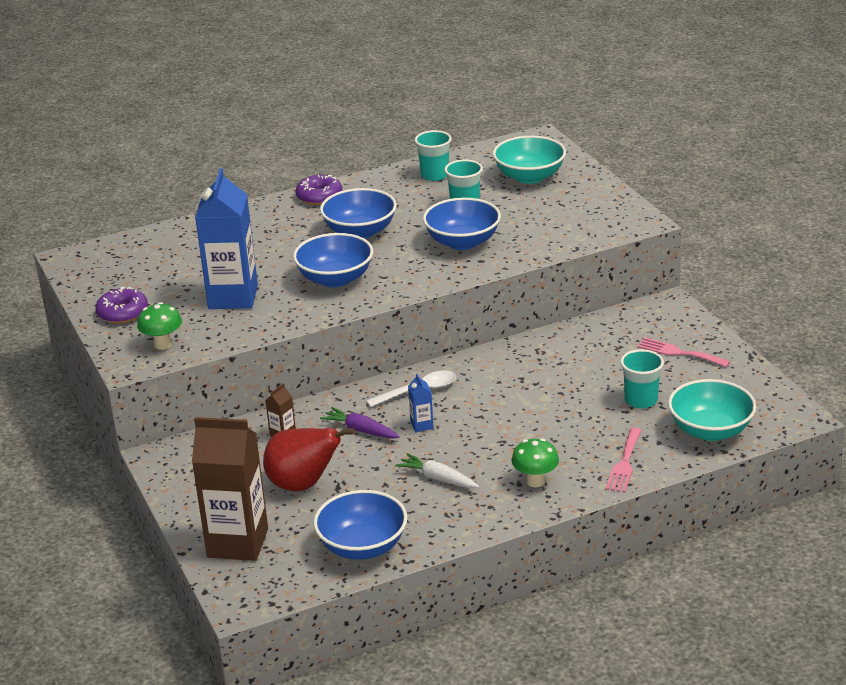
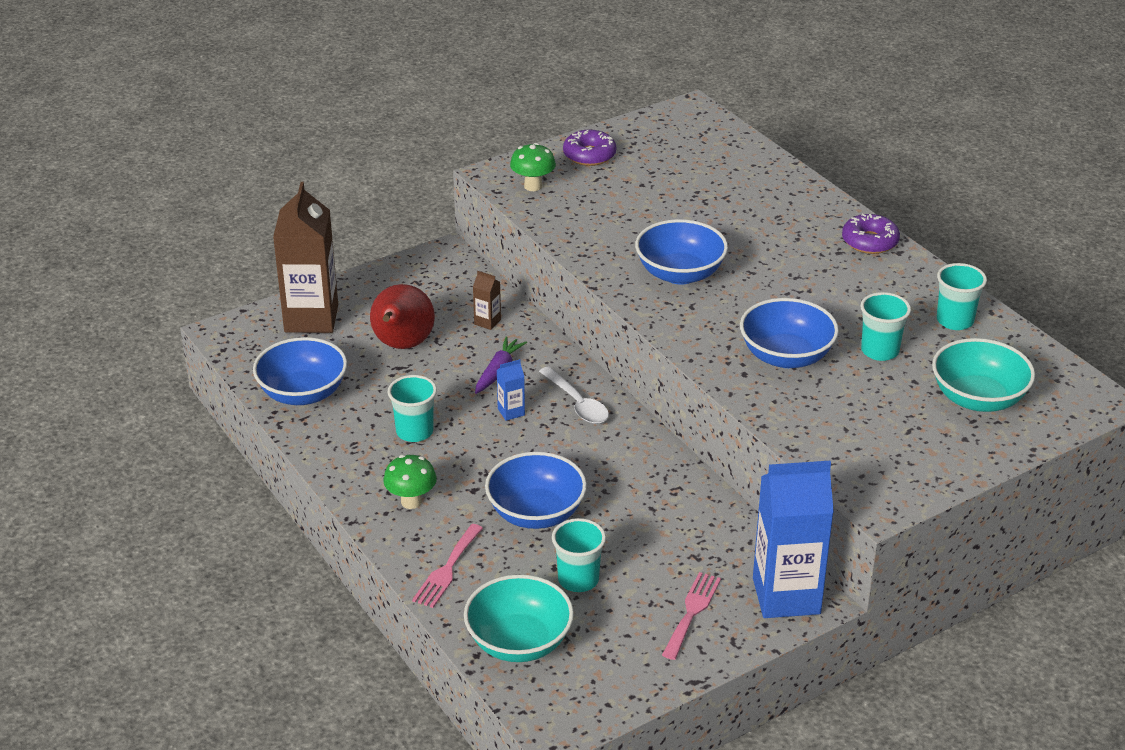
camera: 80 degrees right, 5 degrees up
blue carton [195,168,258,309] -> blue carton moved to [753,461,834,618]
blue bowl [320,188,397,239] -> blue bowl moved to [485,452,587,529]
white carrot [395,453,480,488] -> turquoise cup [387,375,437,442]
pink fork [606,428,642,493] -> pink fork turned 75 degrees counterclockwise [412,524,483,608]

